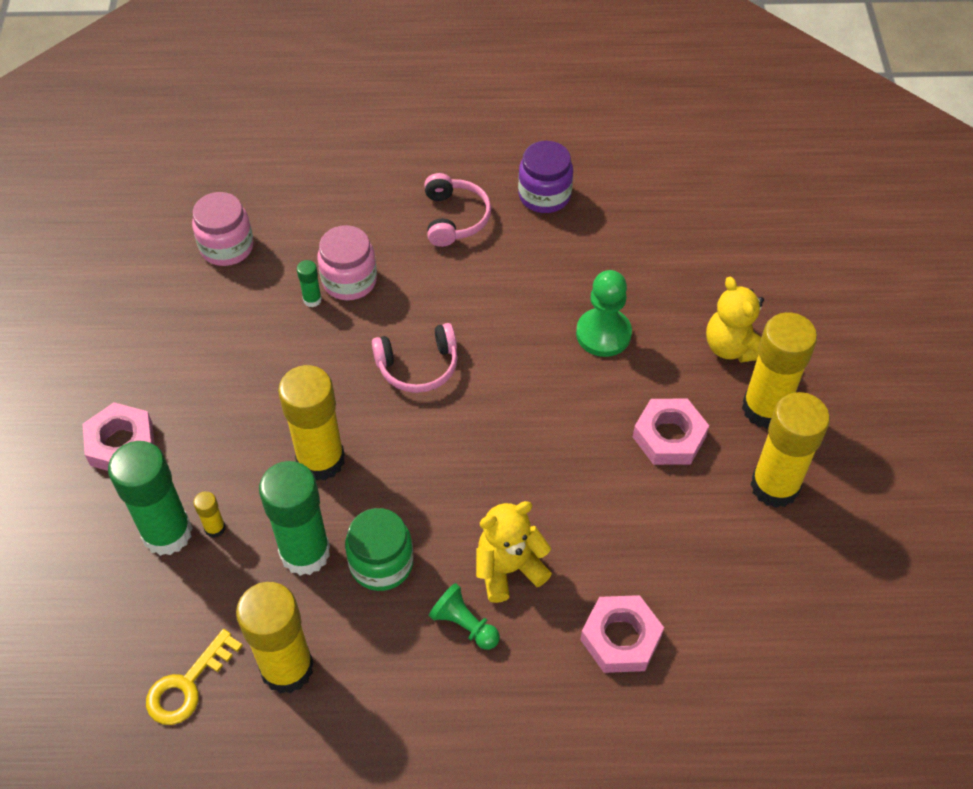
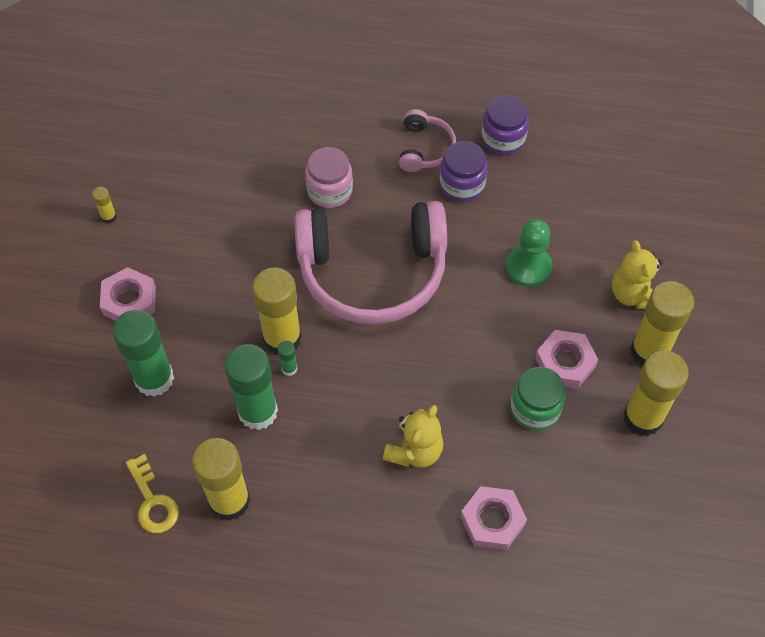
camera: 10 degrees right, 5 degrees up
yellow key [146,629,243,725] -> yellow key turned 75 degrees counterclockwise [126,454,179,533]
pink jar [192,192,254,266] -> none
yellow glue stick [193,491,226,538] -> yellow glue stick moved to [92,187,117,223]
green glue stick [297,260,322,307] -> green glue stick moved to [277,341,298,376]
green jar [345,508,413,591] -> green jar moved to [510,367,566,431]
pink headphones [372,323,458,393] -> pink headphones [294,201,447,324], size x2.22
green pawn [429,583,500,650] -> none
yellow teddy bear [476,501,552,603] -> yellow teddy bear turned 135 degrees clockwise [383,405,443,467]
none -> purple jar [440,141,488,202]

